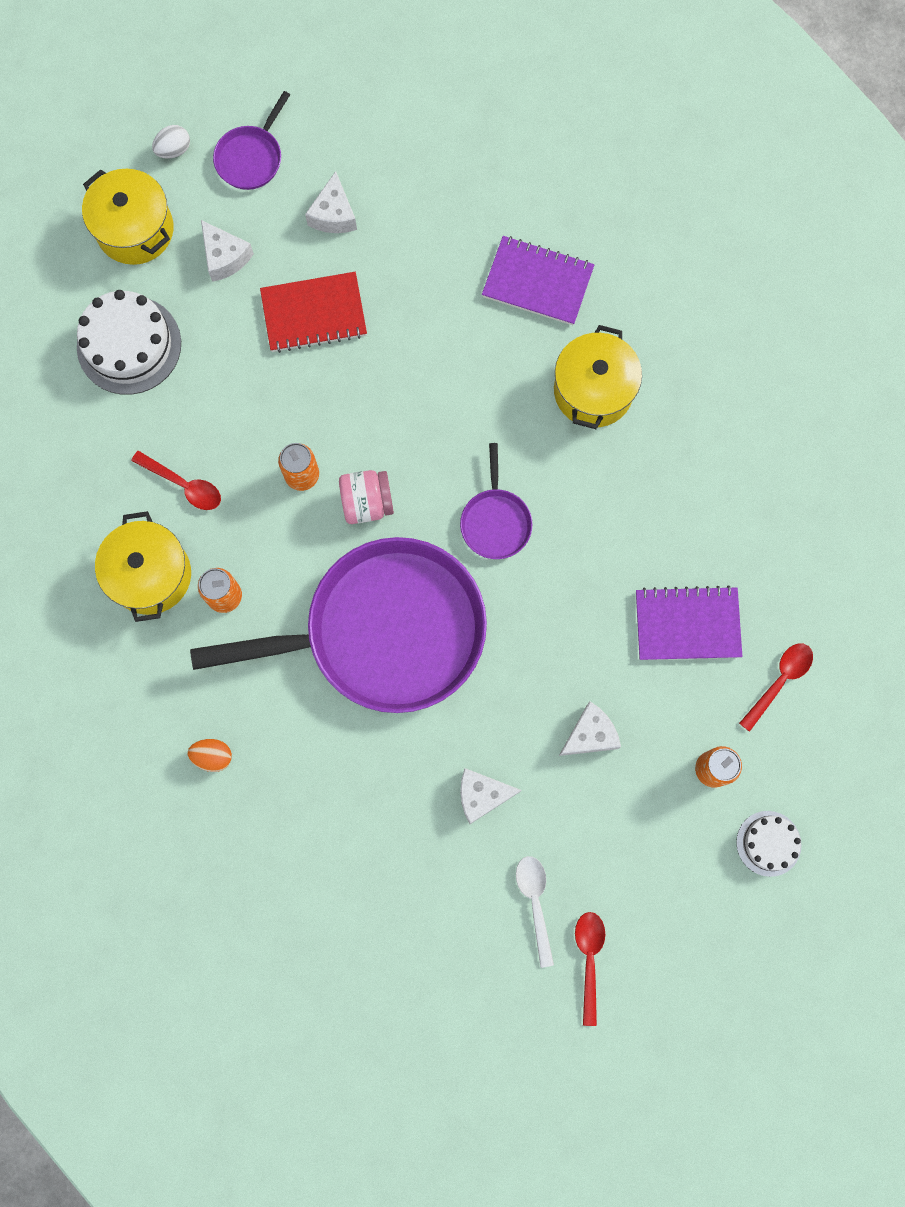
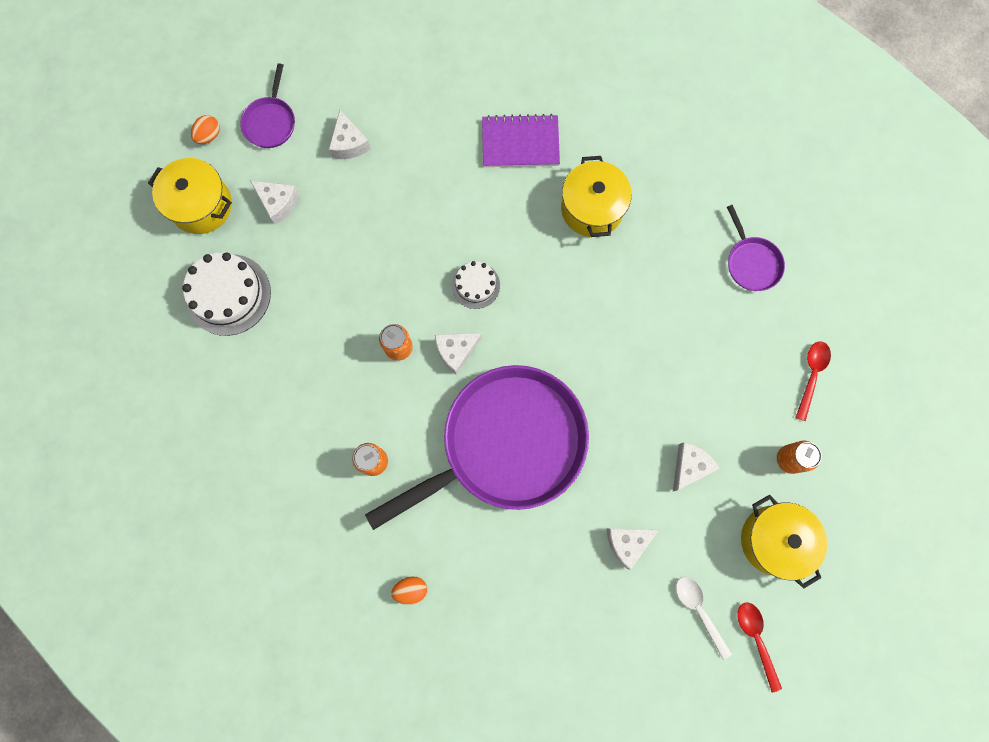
camera: 20 degrees left, 0 degrees up
yellow pot [95,511,191,622] -> yellow pot moved to [741,495,827,589]
red spoon [131,451,221,510] -> none
white egg [152,125,190,159] -> orange egg [191,115,220,144]
red notebook [260,272,367,353] -> none
pink jar [339,470,394,524] -> white cheese [435,333,482,375]
purple pan [460,443,532,559] -> purple pan moved to [727,205,785,291]
purple notebook [636,585,742,660] -> none
white cake [736,811,802,877] -> white cake moved to [452,261,500,309]

